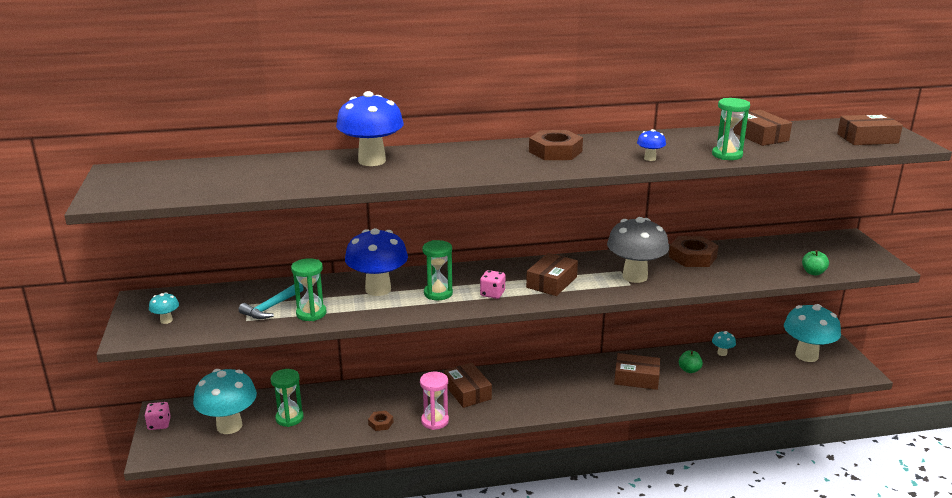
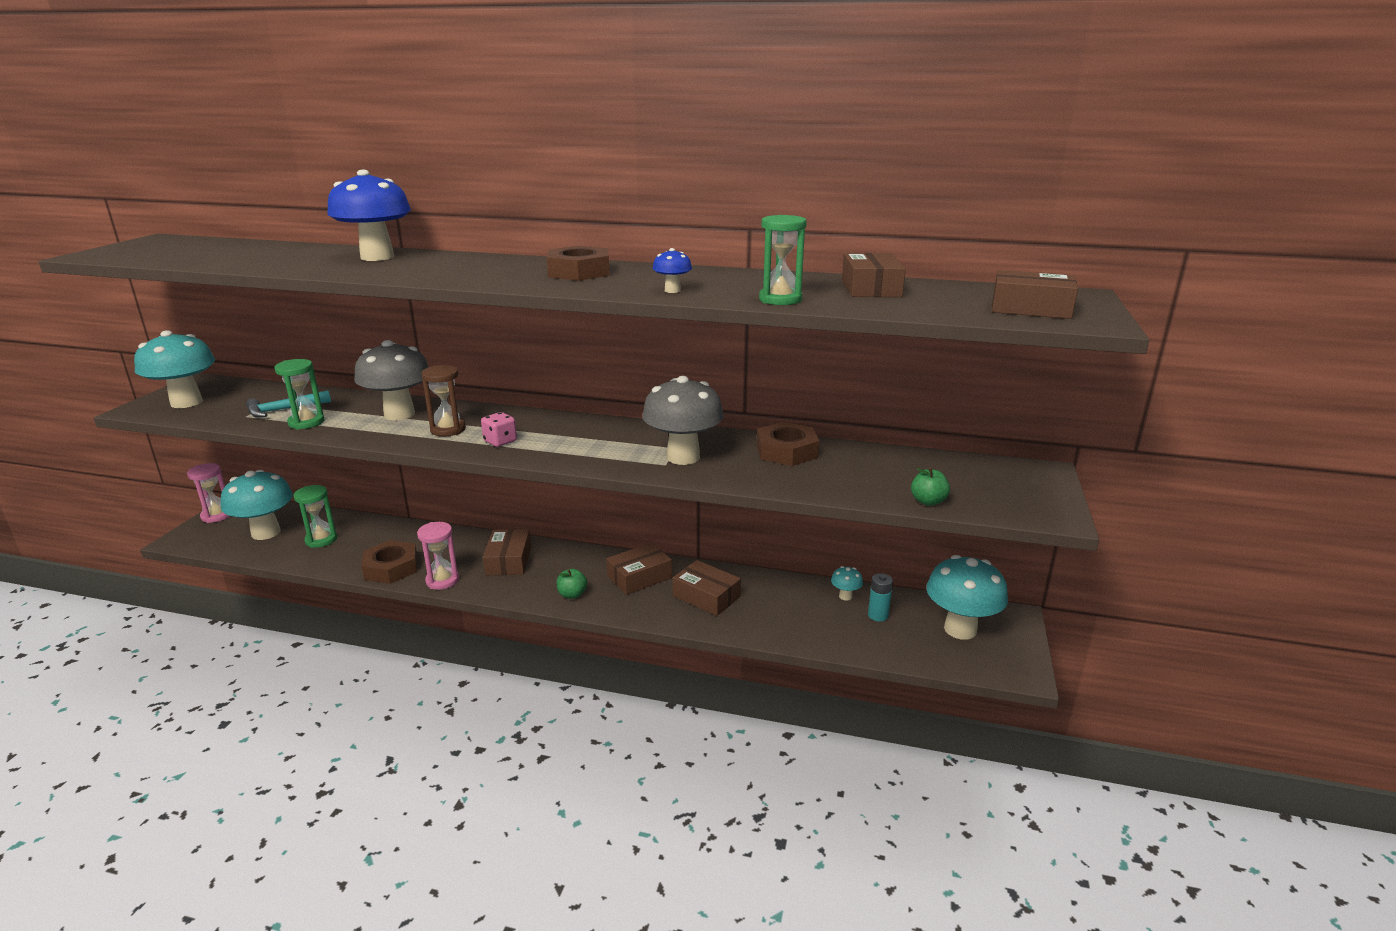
camera: 25 degrees right, 0 degrees up
pink dice [144,402,171,430] -> pink hourglass [187,463,230,523]
turquoise mushroom [149,292,179,324] -> turquoise mushroom [134,330,215,408], size x2.29
blue mushroom [345,228,408,296] -> grey mushroom [354,340,429,420]
brown nut [368,411,394,431] -> brown nut [361,540,418,584], size x2.00
green hourglass [423,240,453,300] -> brown hourglass [421,364,466,436]
brown box [526,253,578,296] -> brown box moved to [606,543,672,595]
green apple [679,350,703,373] -> green apple moved to [557,569,587,599]
none -> turquoise battery [868,573,893,622]

